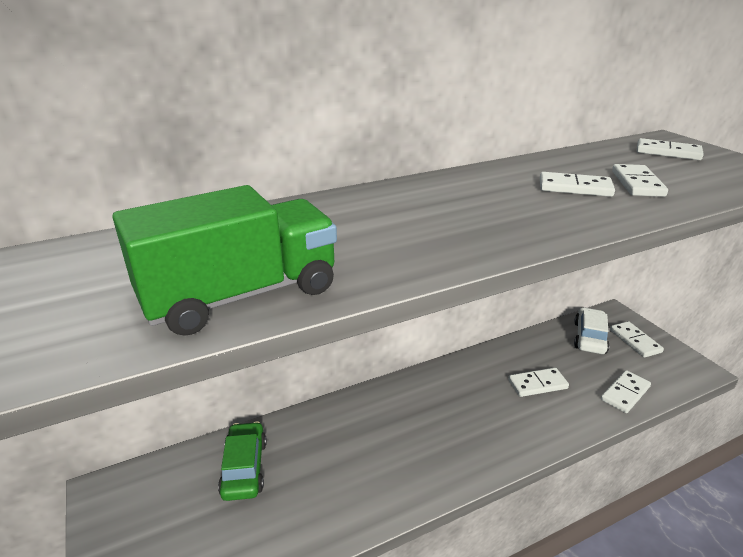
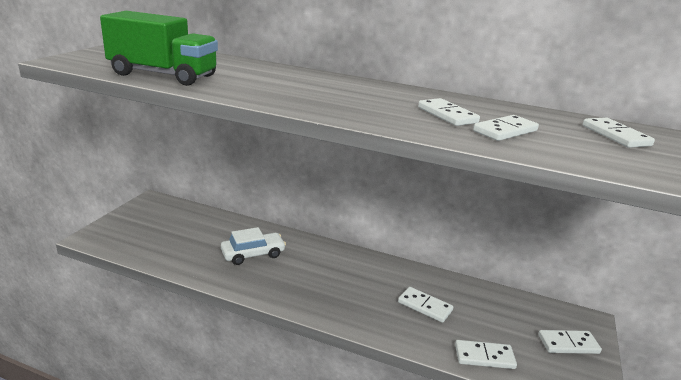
camera: 45 degrees right, 5 degrees down
green car [218,421,267,501] -> none
white car [574,307,610,354] -> white car moved to [221,227,286,265]
white domino [610,321,664,358] -> white domino turned 60 degrees clockwise [538,330,602,354]

